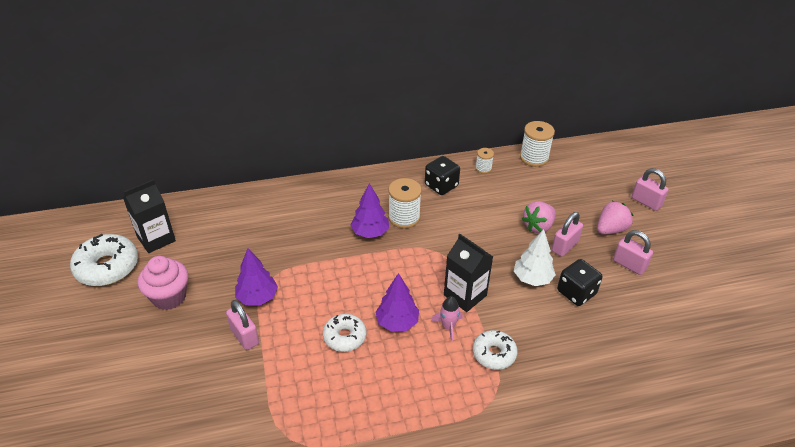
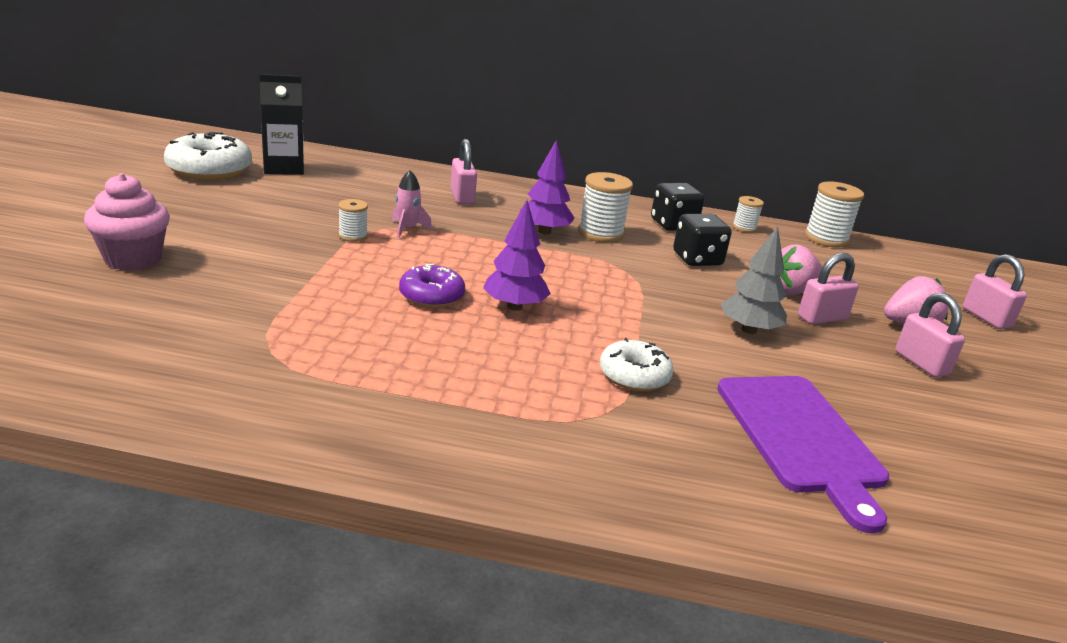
camera: 20 degrees right, 15 degrees down
pink cupcake [138,256,188,310] -> pink cupcake moved to [84,173,170,271]
pink padlock [226,300,259,350] -> pink padlock moved to [450,139,477,204]
purple tree [235,248,278,306] -> white spool [338,199,368,242]
white donut [323,314,366,352] -> purple donut [399,264,465,308]
pink rocket [431,296,463,342] -> pink rocket moved to [392,170,432,238]
black carton [444,234,493,312] -> none
white tree [514,229,556,286] -> grey tree [721,226,787,334]
black dice [557,259,602,306] -> black dice moved to [673,214,732,266]
none -> purple cutting board [717,376,889,533]

